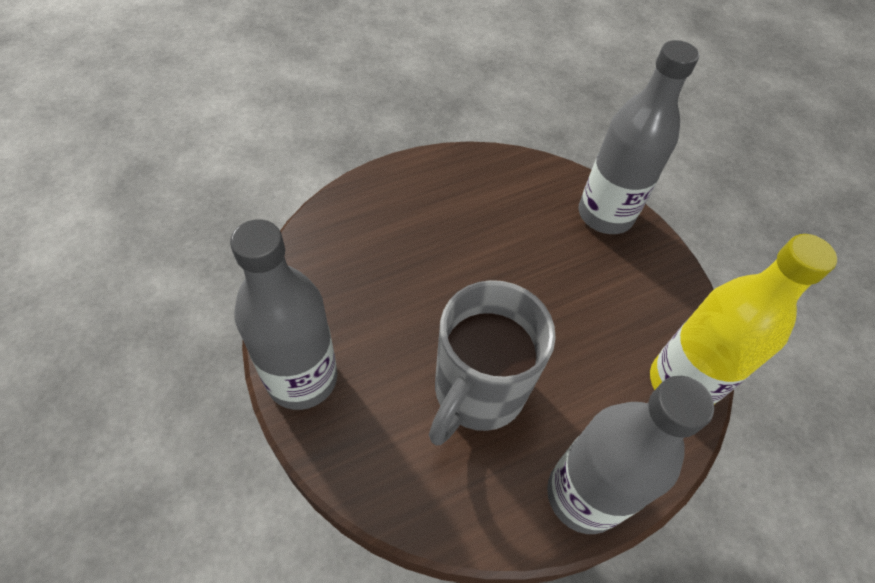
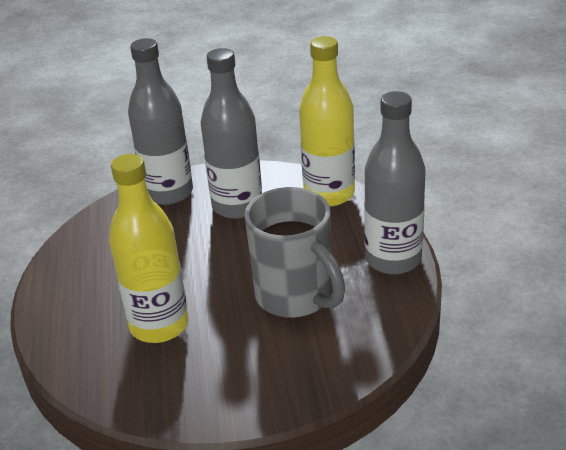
camera: 65 degrees left, 20 degrees down
grey bottle [230,219,337,410] -> grey bottle moved to [200,48,262,219]
none -> yellow bottle [109,154,189,343]

